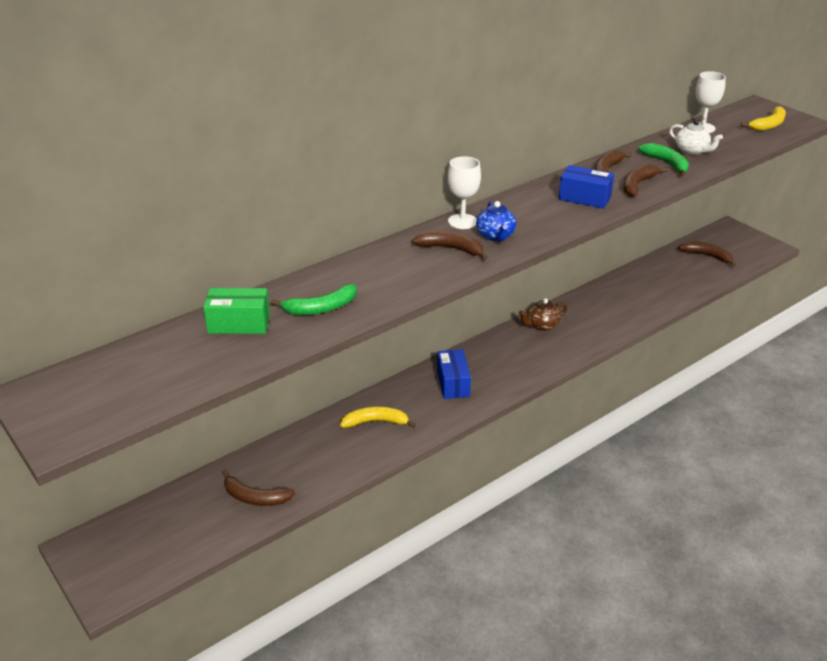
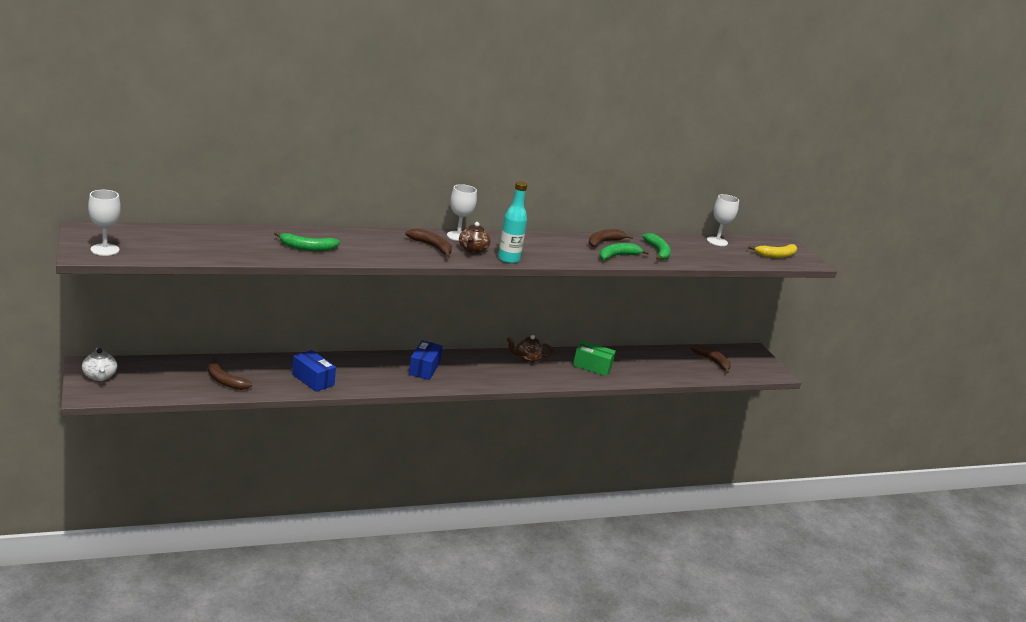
camera: 15 degrees right, 10 degrees down
green box [203,288,270,334] -> green box moved to [573,341,616,376]
yellow banana [340,407,416,428] -> none
blue teapot [476,201,516,241] -> brown teapot [459,222,490,254]
blue box [559,165,614,209] -> blue box moved to [292,350,336,392]
brown banana [623,164,668,197] -> green banana [599,243,649,260]
white teapot [669,120,723,155] -> white teapot moved to [82,348,117,381]
none -> white goblet [88,190,121,256]
none -> turquoise bottle [498,181,527,264]

